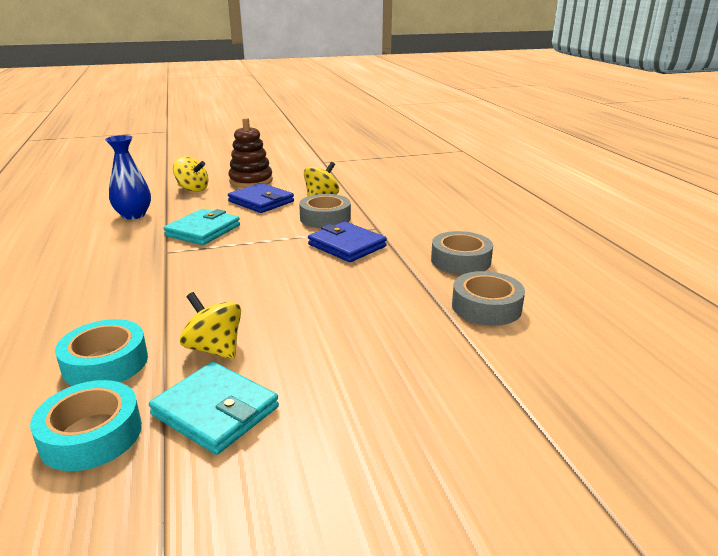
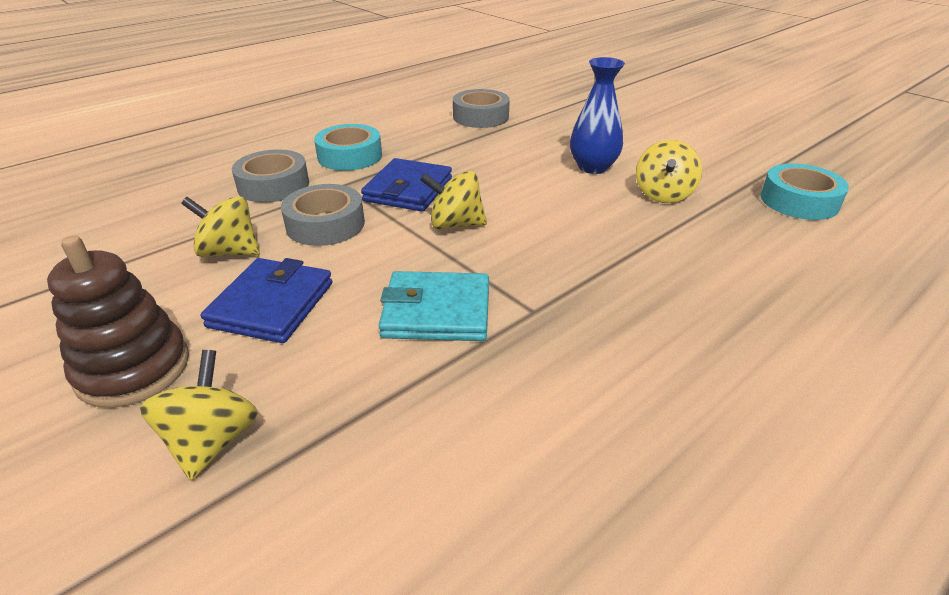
camera: 115 degrees left, 10 degrees up
turquoise tape [55,319,148,386] -> turquoise tape moved to [314,124,382,171]
blue vase [105,135,151,220] -> blue vase moved to [570,57,625,174]
turquoise wallet [149,362,279,455] -> none
grey tape [431,231,493,275] -> grey tape moved to [232,149,309,203]
none -> yellow spinning top [420,171,487,229]

